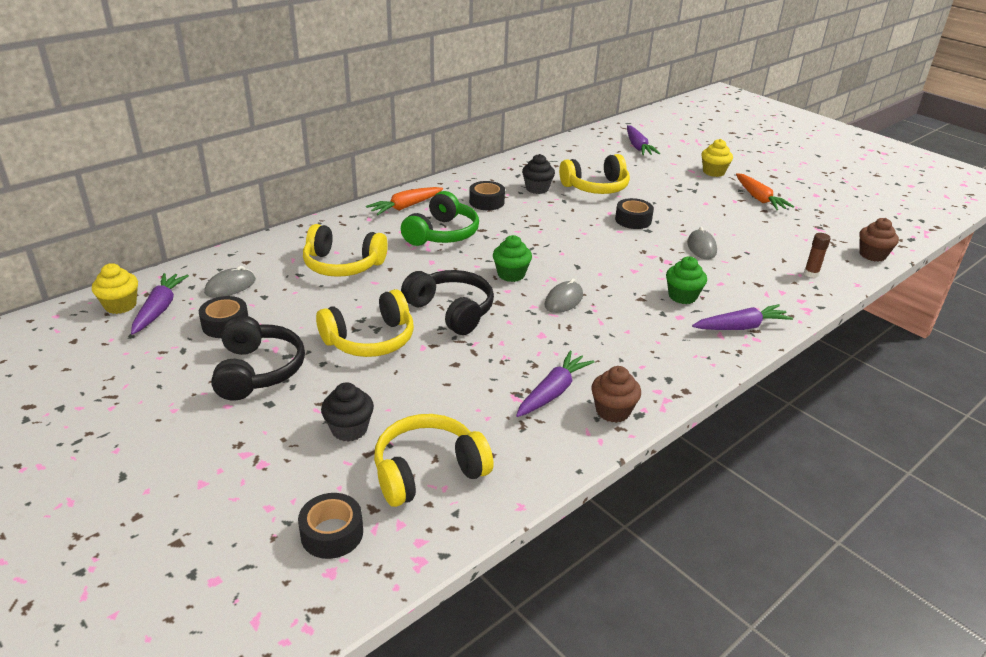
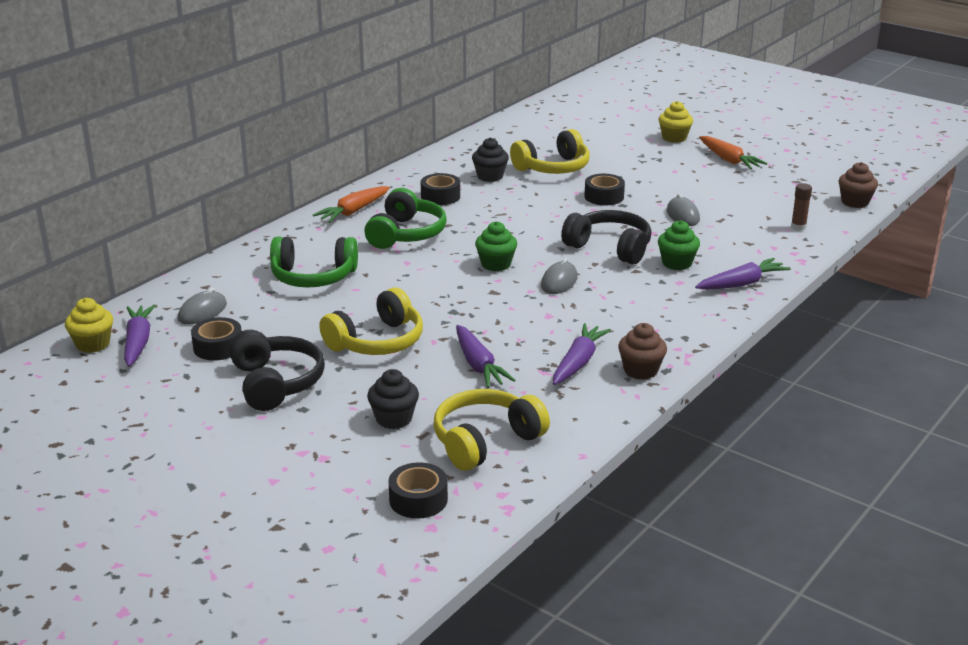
camera: 10 degrees left, 5 degrees down
yellow headphones [303,224,388,277] -> green headphones [270,236,358,288]
black headphones [401,270,494,335] -> black headphones moved to [561,210,652,264]
purple carrot [627,125,660,155] -> purple carrot moved to [456,325,516,388]

